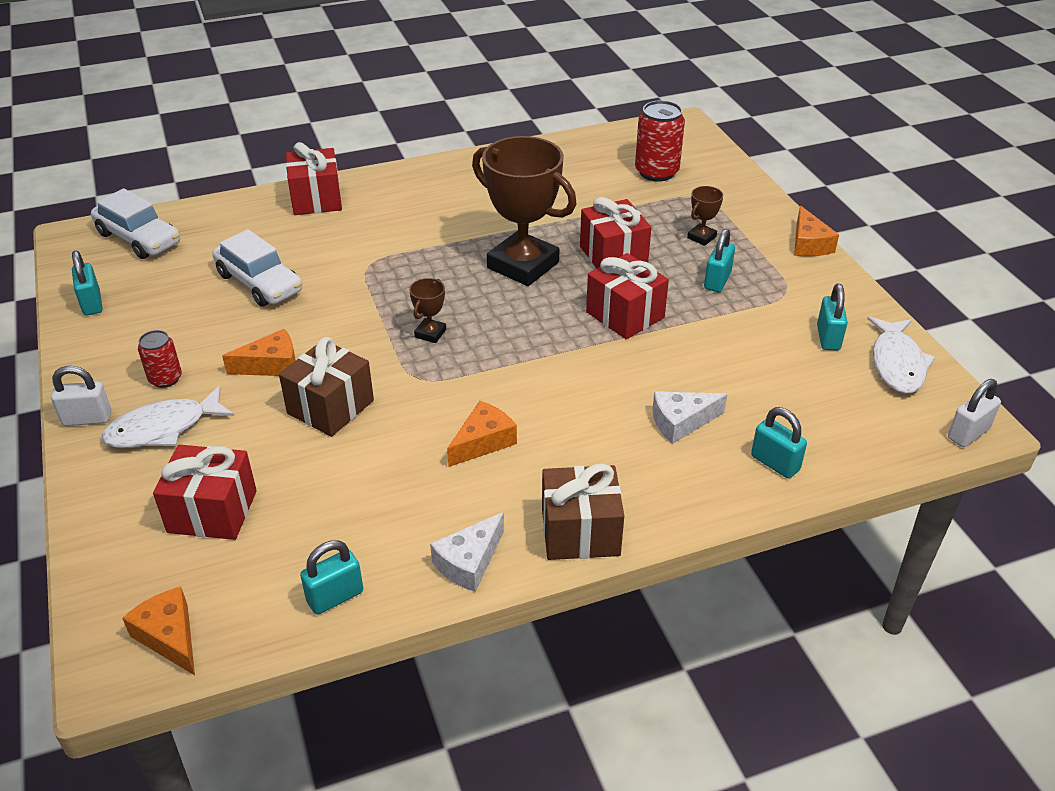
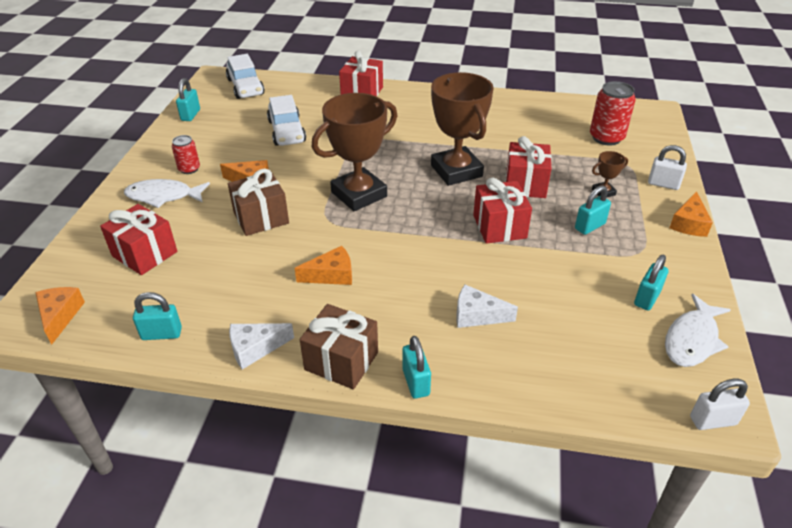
camera: 30 degrees right, 0 degrees up
white padlock [51,366,111,426] -> white padlock moved to [648,145,687,190]
brown trophy [409,278,446,343] -> brown trophy [312,93,397,211], size x2.37
turquoise padlock [751,407,807,479] -> turquoise padlock moved to [402,336,431,399]

